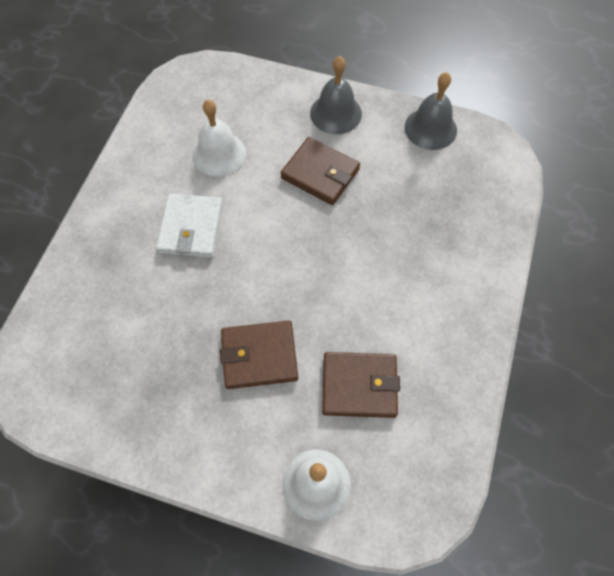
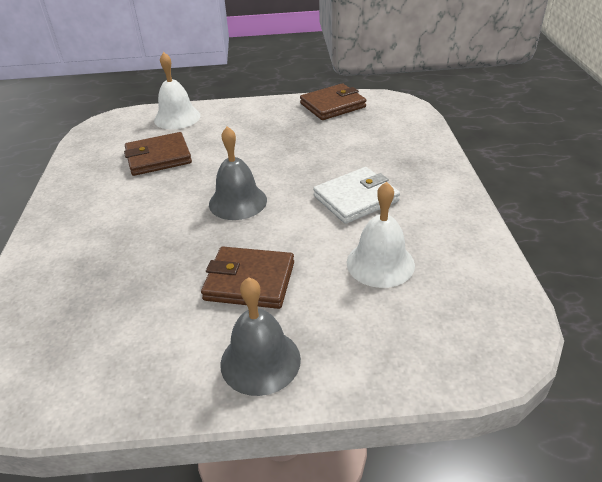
camera: 160 degrees right, 25 degrees down
white wallet [156,193,223,258] -> white wallet turned 75 degrees clockwise [313,167,400,224]
brown wallet [220,321,298,389] -> brown wallet moved to [300,84,366,120]
grey bell [405,72,457,150] -> grey bell moved to [209,126,267,220]

